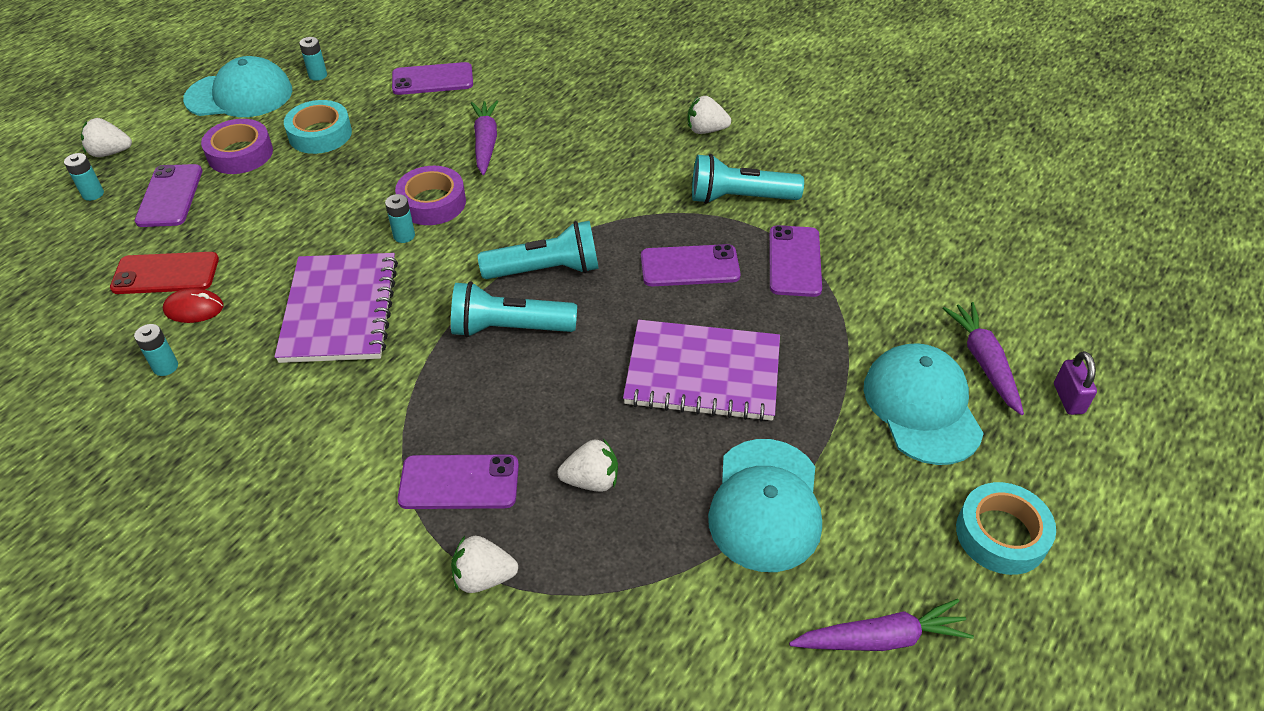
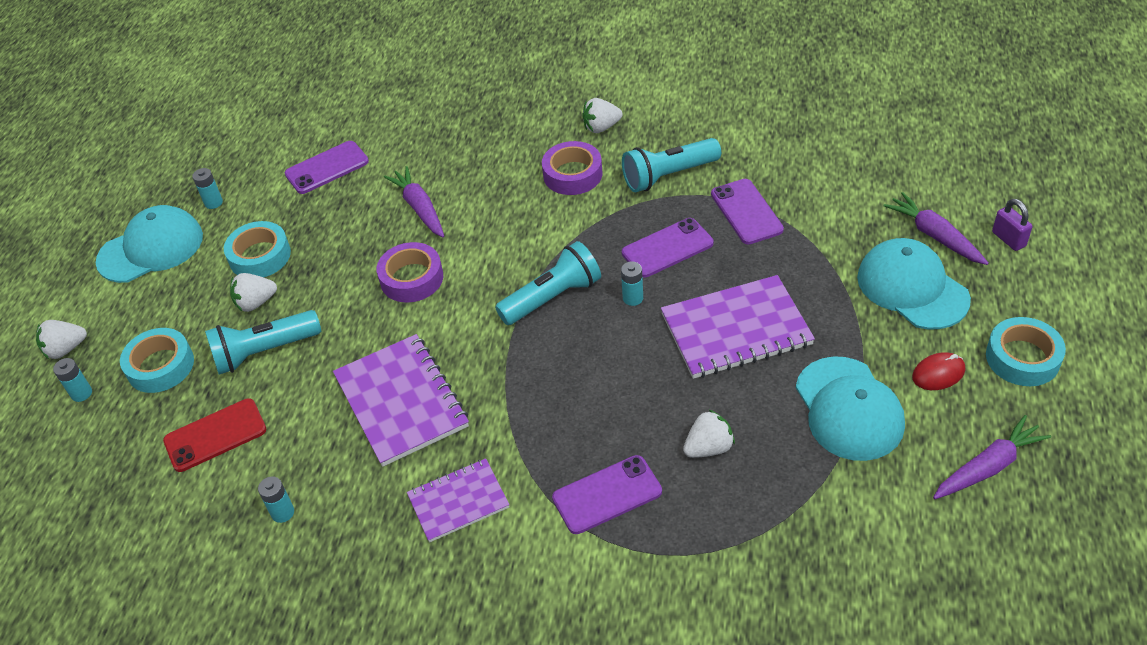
camera: 20 degrees left, 0 degrees up
purple phone [135,164,202,227] -> turquoise tape [120,328,194,393]
red mouse [163,288,224,323] -> red mouse moved to [912,352,965,390]
purple tape [201,119,273,174] -> purple tape moved to [542,141,602,195]
turquoise battery [385,194,415,243] -> turquoise battery moved to [621,261,643,306]
turquoise flashlight [451,282,577,337] -> turquoise flashlight moved to [205,310,321,375]
white strawberry [451,536,518,593] -> white strawberry moved to [230,273,277,312]
none -> purple notebook [407,458,509,542]

